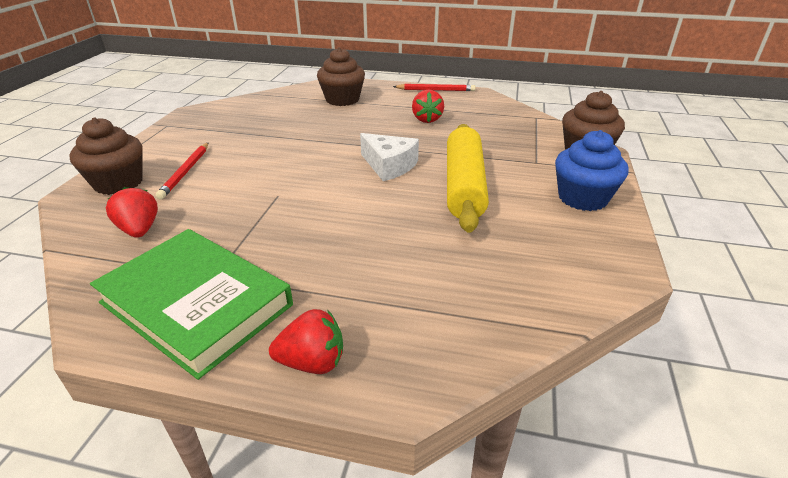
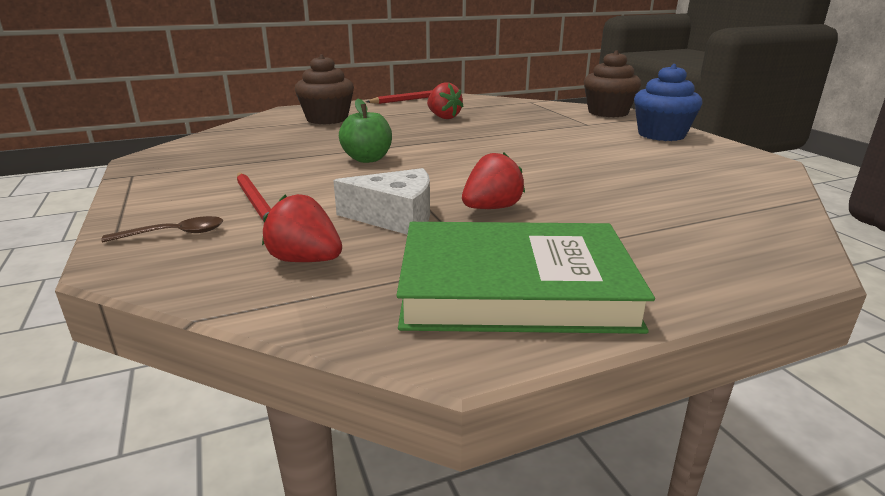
camera: 35 degrees left, 10 degrees down
brown cupcake [69,117,143,195] -> brown spoon [101,216,223,242]
red strawberry [269,309,343,374] -> red strawberry moved to [462,152,525,209]
white cheese [360,133,419,181] -> white cheese moved to [333,168,430,235]
yellow rolling pin [447,124,489,233] -> none
none -> green apple [339,99,392,163]

